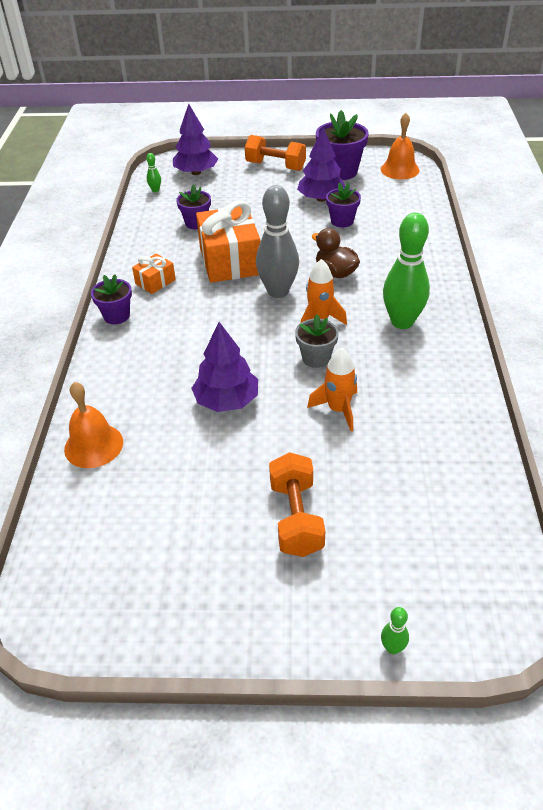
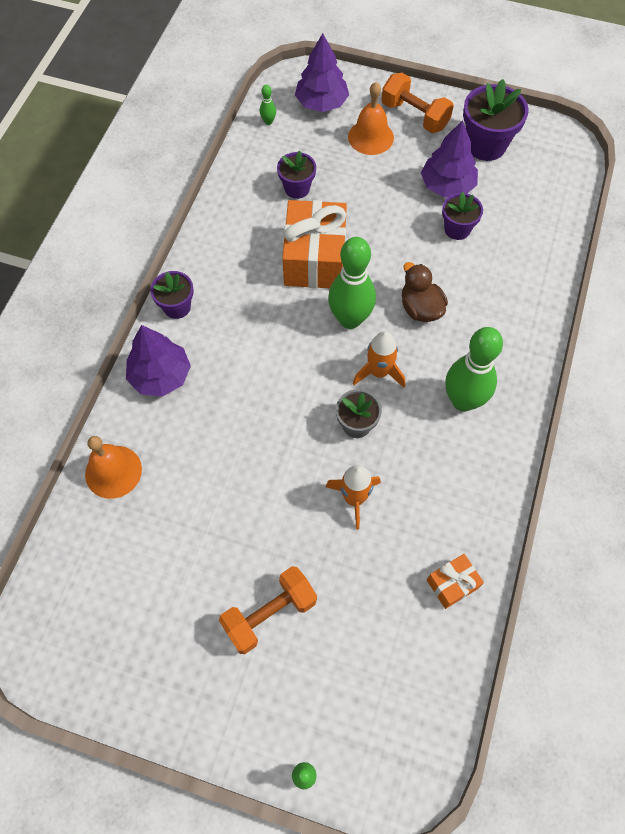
camera: 15 degrees right, 20 degrees up
orange gift [132,253,176,294] -> orange gift moved to [427,554,484,609]
purple tree [191,322,258,412] -> purple tree moved to [126,325,191,397]
grey bowling pin [256,185,299,298] -> green bowling pin [328,237,376,329]
orange dumbbell [269,452,325,557] -> orange dumbbell turned 45 degrees clockwise [219,566,317,654]
orange bell [381,113,419,179] -> orange bell moved to [348,82,394,155]

